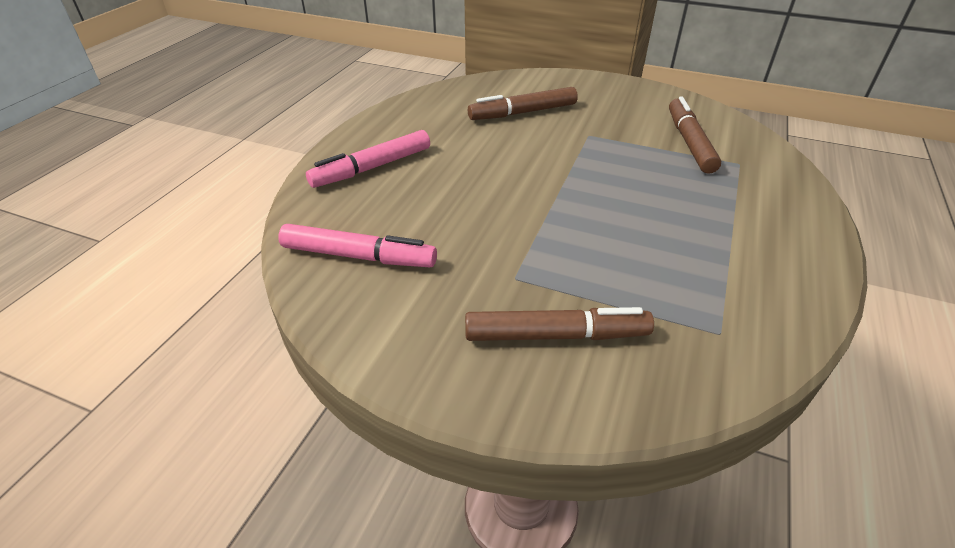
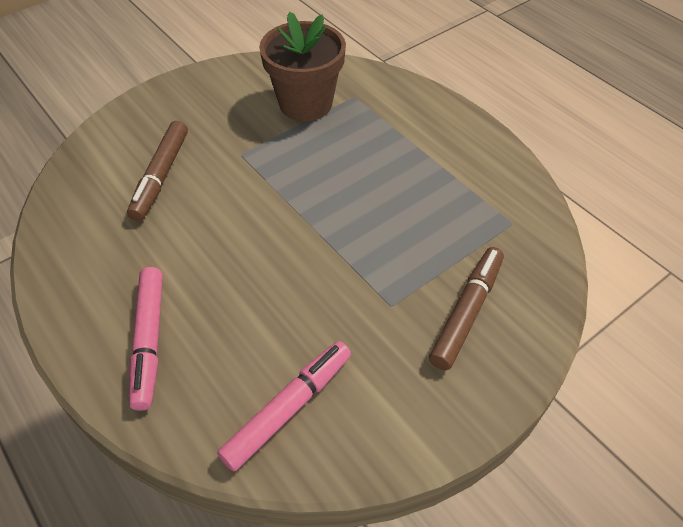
camera: 60 degrees left, 10 degrees up
brown marker [669,97,721,174] -> brown flower pot [259,12,346,121]

